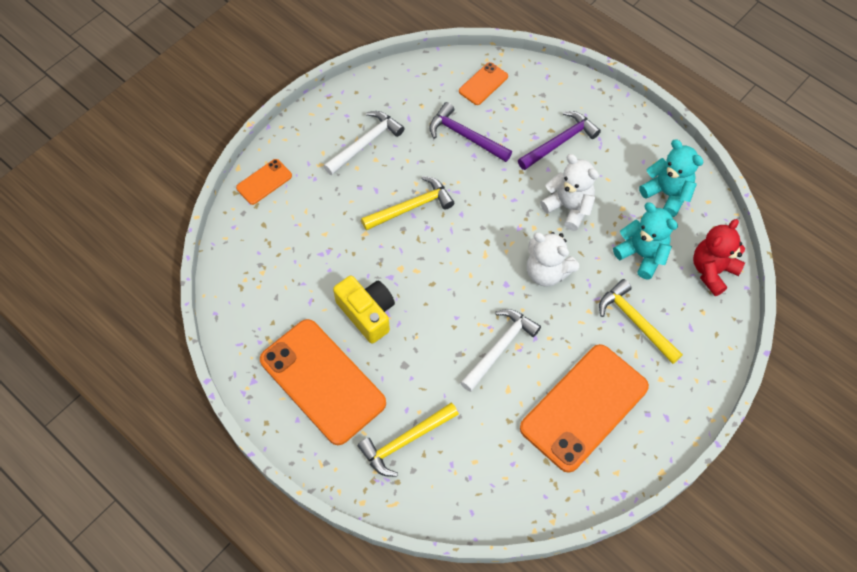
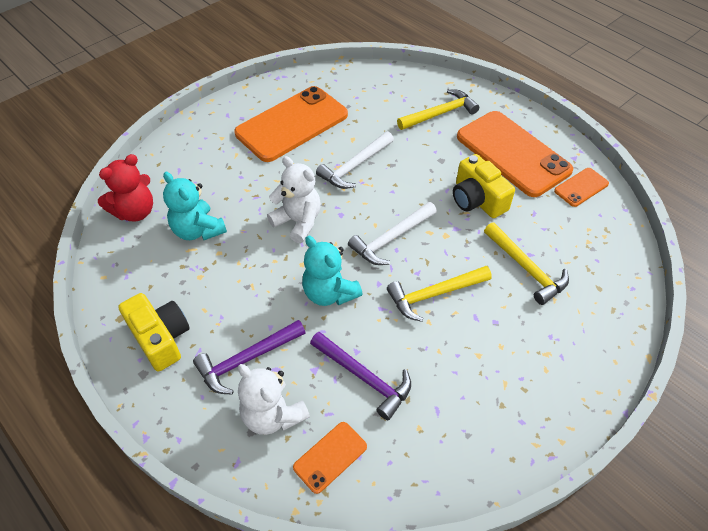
camera: 175 degrees left, 10 degrees down
orange phone [236,159,292,205] -> orange phone moved to [554,168,609,207]
white hammer [324,111,404,175] -> white hammer moved to [348,202,437,265]
white teddy bear [540,154,599,231] -> white teddy bear moved to [238,364,310,435]
yellow hammer [599,279,683,364] -> yellow hammer moved to [484,222,569,305]
turquoise teddy bear [639,140,703,217] -> turquoise teddy bear moved to [302,236,363,306]
none -> yellow camera [118,293,190,372]

